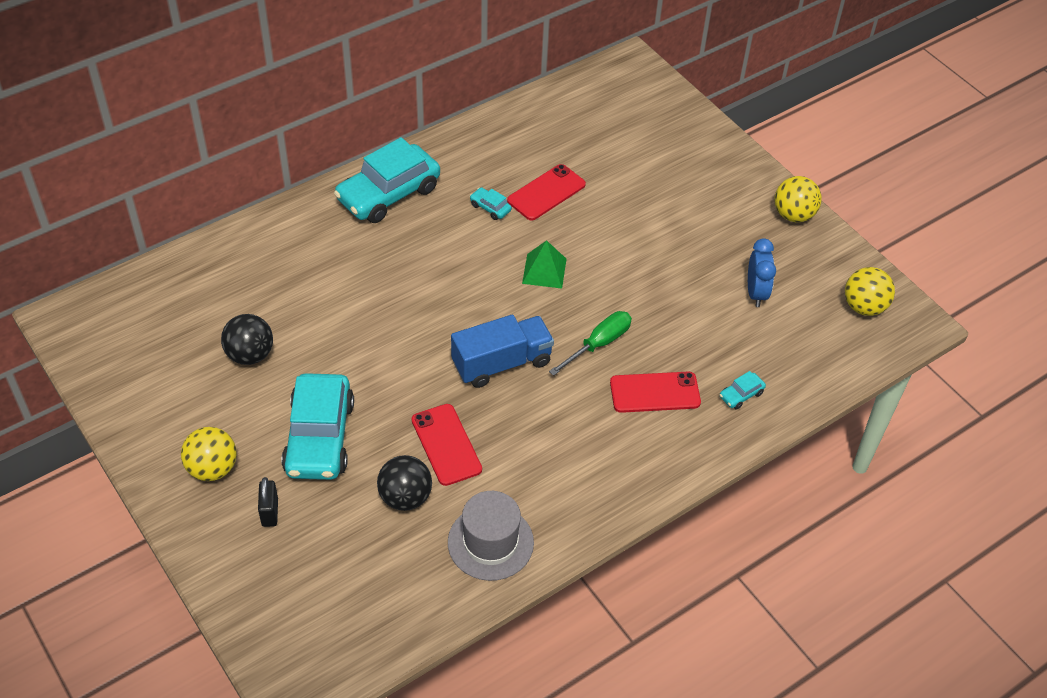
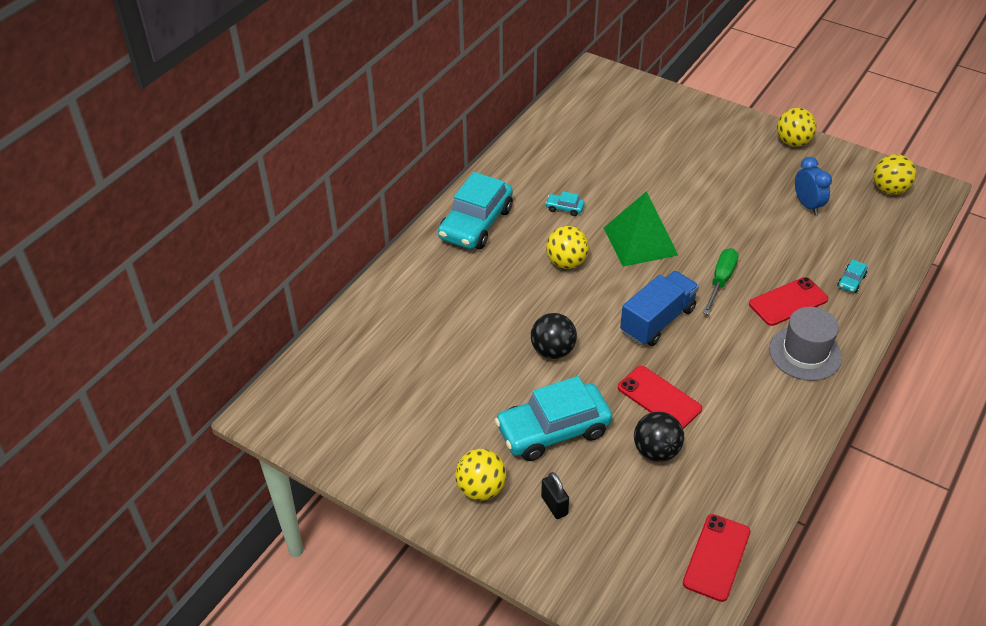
camera: 20 degrees left, 5 degrees down
black ball [221,314,273,365] -> black ball moved to [531,313,577,359]
turquoise car [282,373,354,480] -> turquoise car turned 90 degrees clockwise [495,376,612,461]
grey hat [448,491,534,581] -> grey hat moved to [769,307,842,381]
red phone [507,164,586,221] -> red phone moved to [683,514,750,602]
green pyramid [522,240,567,289] -> green pyramid [604,191,678,267], size x1.67
none -> yellow ball [546,226,589,269]

